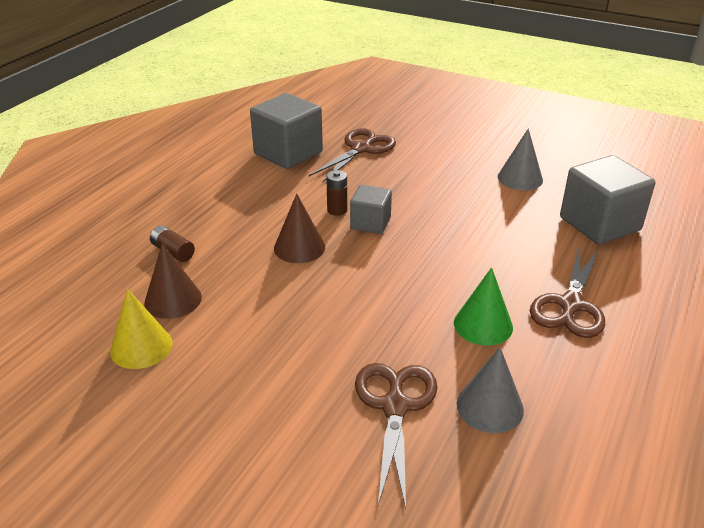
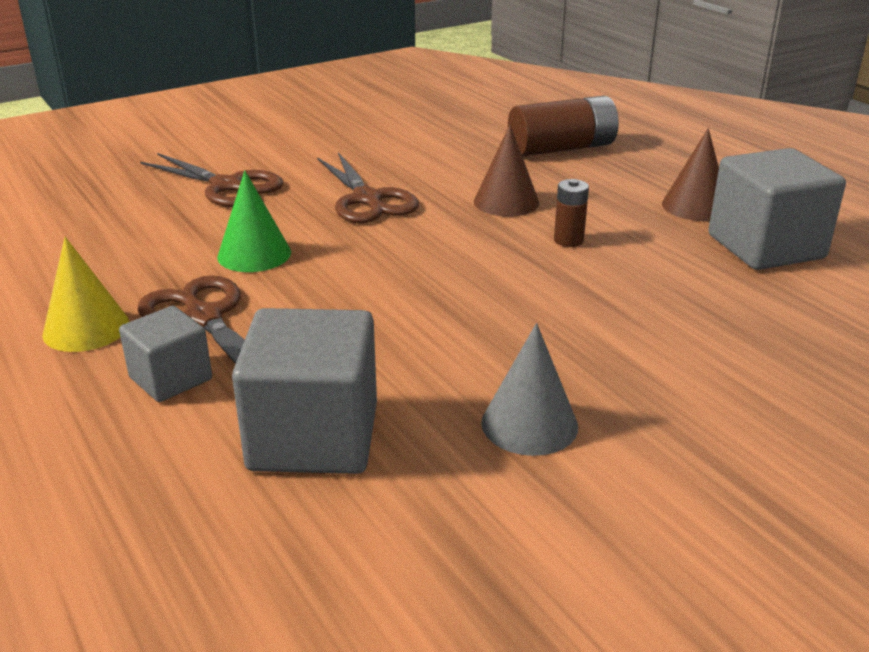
camera: 120 degrees right, 5 degrees down
yellow cone [110,289,173,369] -> yellow cone moved to [42,237,130,352]
brown cone [144,243,202,319] -> brown cone moved to [662,128,719,221]
brown battery [150,225,195,262] -> brown battery [508,96,619,156], size x1.99
brown scissors [309,128,396,183] -> brown scissors moved to [317,152,419,223]
grey cube [350,185,392,234] -> grey cube moved to [119,306,212,402]
grey cone [456,347,524,433] -> none

